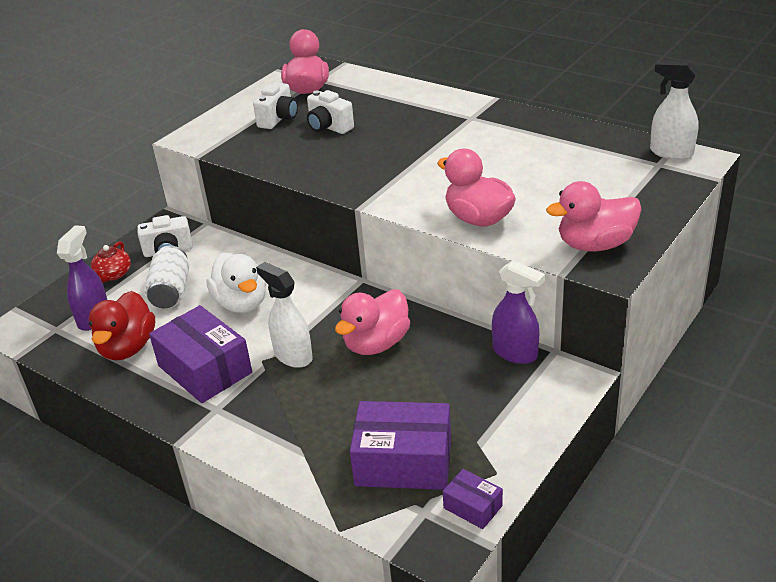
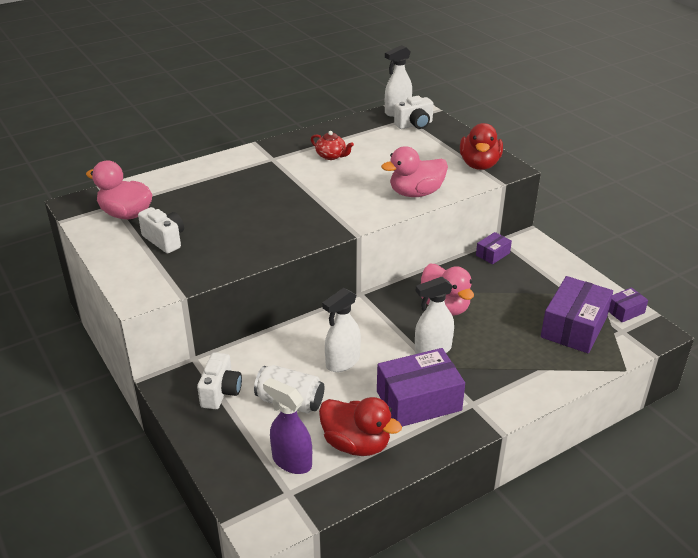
camera: 70 degrees left, 0 degrees up
red teapot [91,242,131,283] -> red teapot moved to [311,131,354,160]
white duck [206,253,266,313] -> white spray bottle [322,288,361,372]
white camera [307,90,354,134] -> white camera moved to [394,96,434,129]
purple spray bottle [492,260,545,364] -> purple box [476,232,512,264]
pink duck [546,181,642,251] -> red duck [460,123,503,170]

